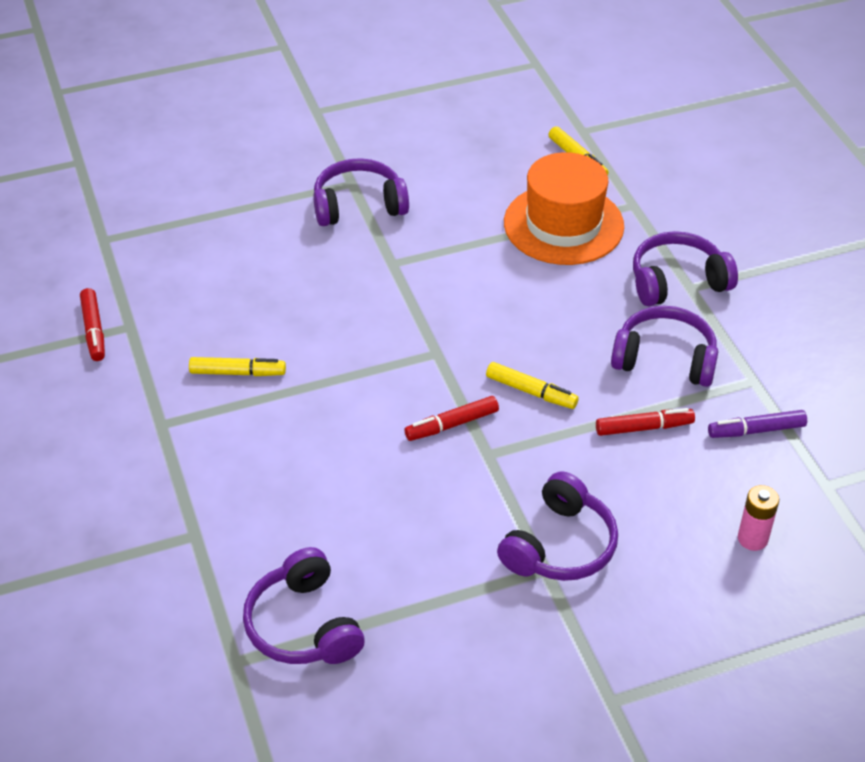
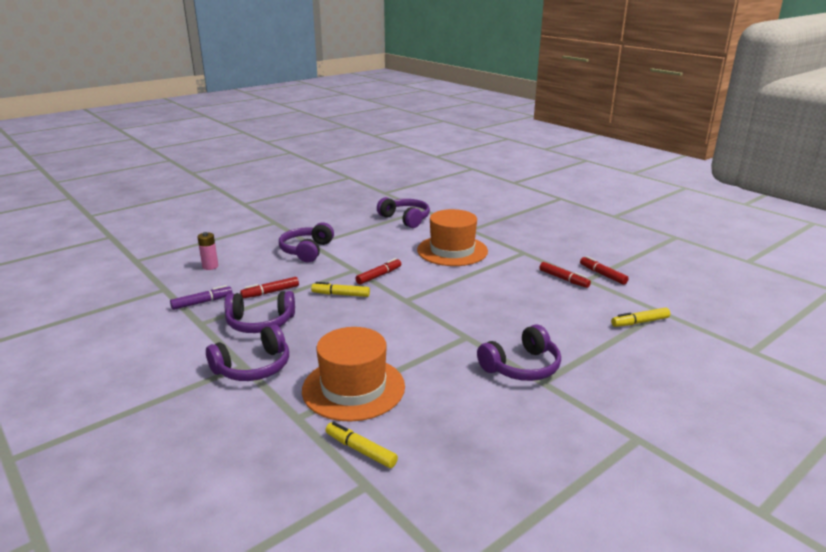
camera: 160 degrees right, 20 degrees down
yellow marker [189,357,286,376] -> yellow marker moved to [611,307,670,327]
none -> orange hat [417,209,488,266]
none -> red marker [539,262,591,288]

